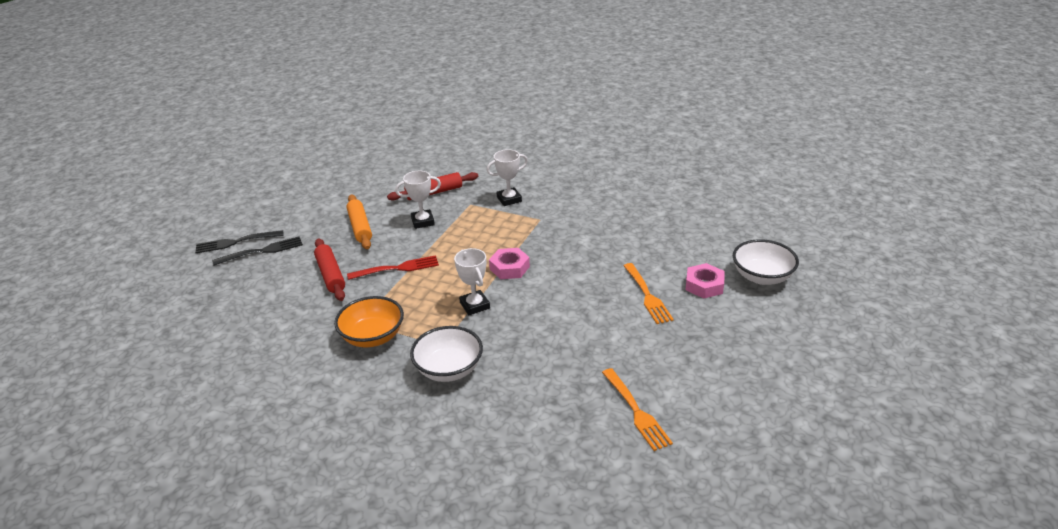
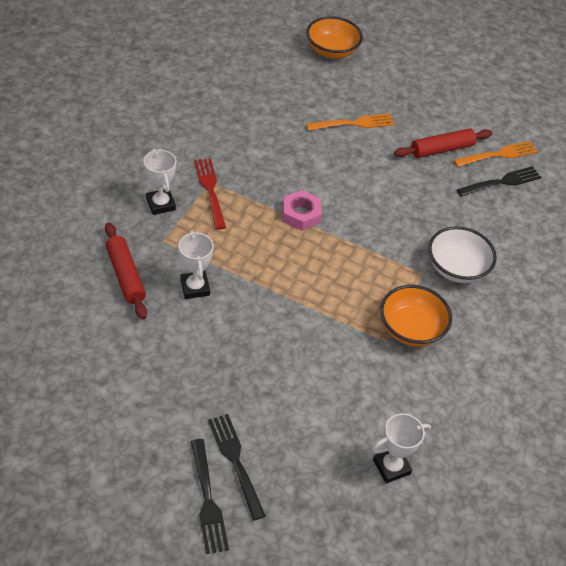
camera: 95 degrees left, 15 degrees up
red rolling pin [314,238,345,301] -> red rolling pin moved to [394,128,492,158]
orange rolling pin [346,195,372,249] -> none
red fork [347,255,439,280] -> red fork moved to [194,158,226,230]
white trophy [454,248,490,315] -> white trophy moved to [372,413,431,483]
pink nut [685,263,725,299] -> none
white bowl [733,239,799,285] -> orange bowl [306,16,363,59]
none -> black fork [457,166,541,197]

